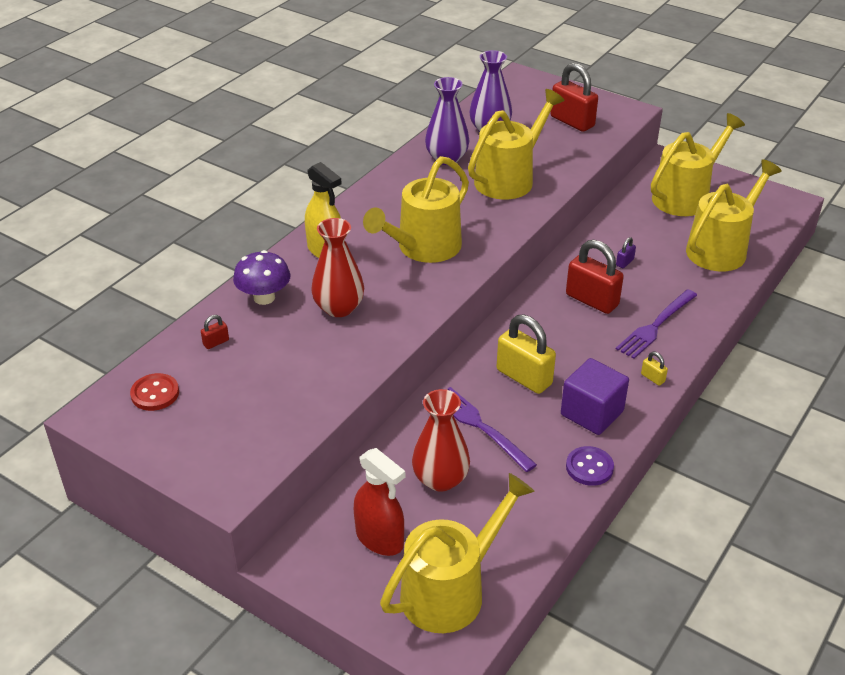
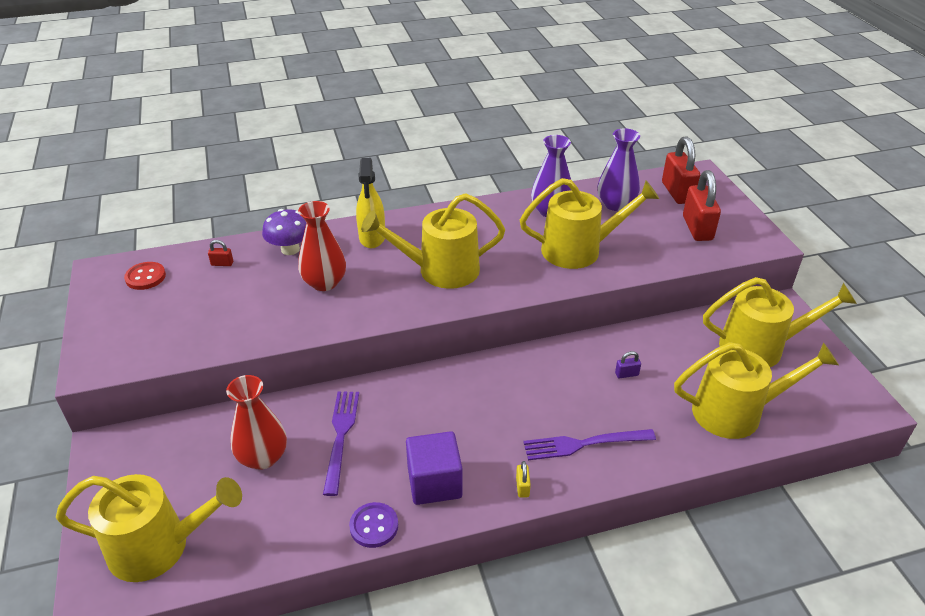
camera: 40 degrees right, 0 degrees up
red spray bottle [354,448,405,556] -> none
yellow padlock [497,314,556,394] -> none
red padlock [566,240,624,314] -> red padlock moved to [662,136,700,204]

